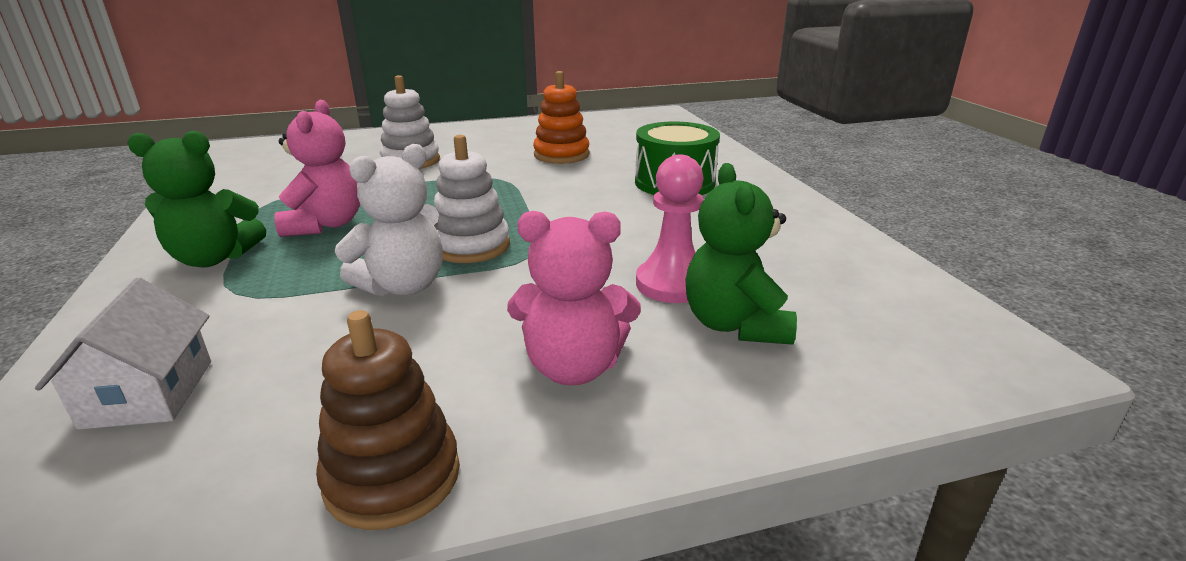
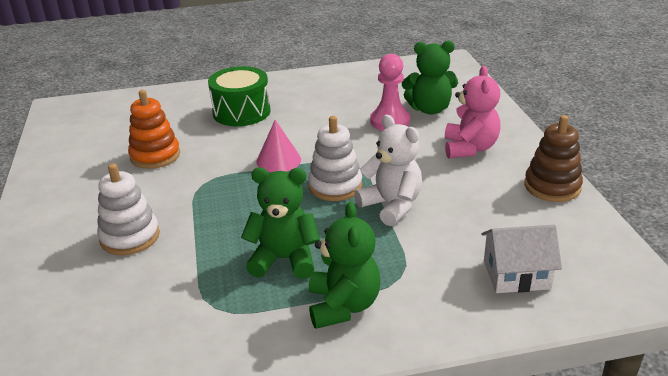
camera: 85 degrees left, 5 degrees up
pink teddy bear [275,100,360,237] -> green teddy bear [241,167,320,279]
none -> pink cone [256,120,301,172]

